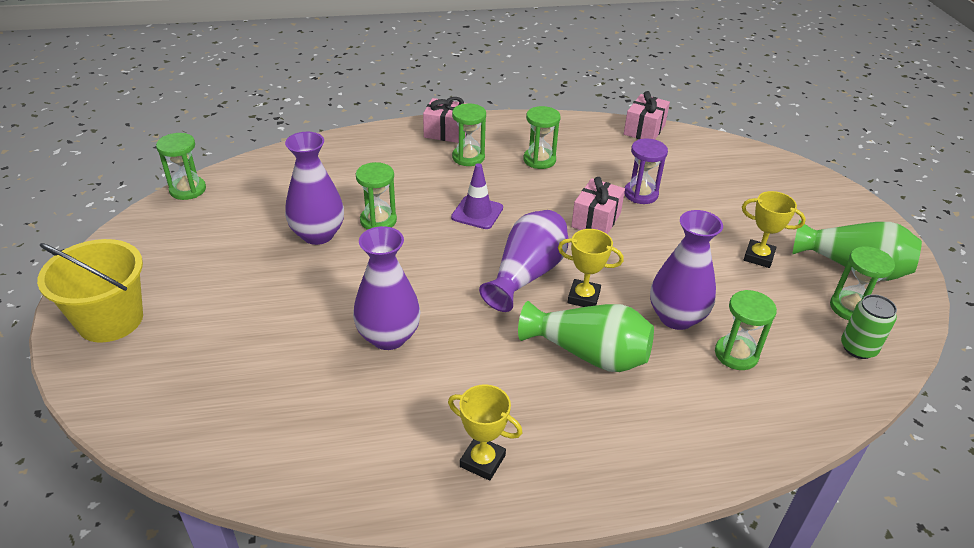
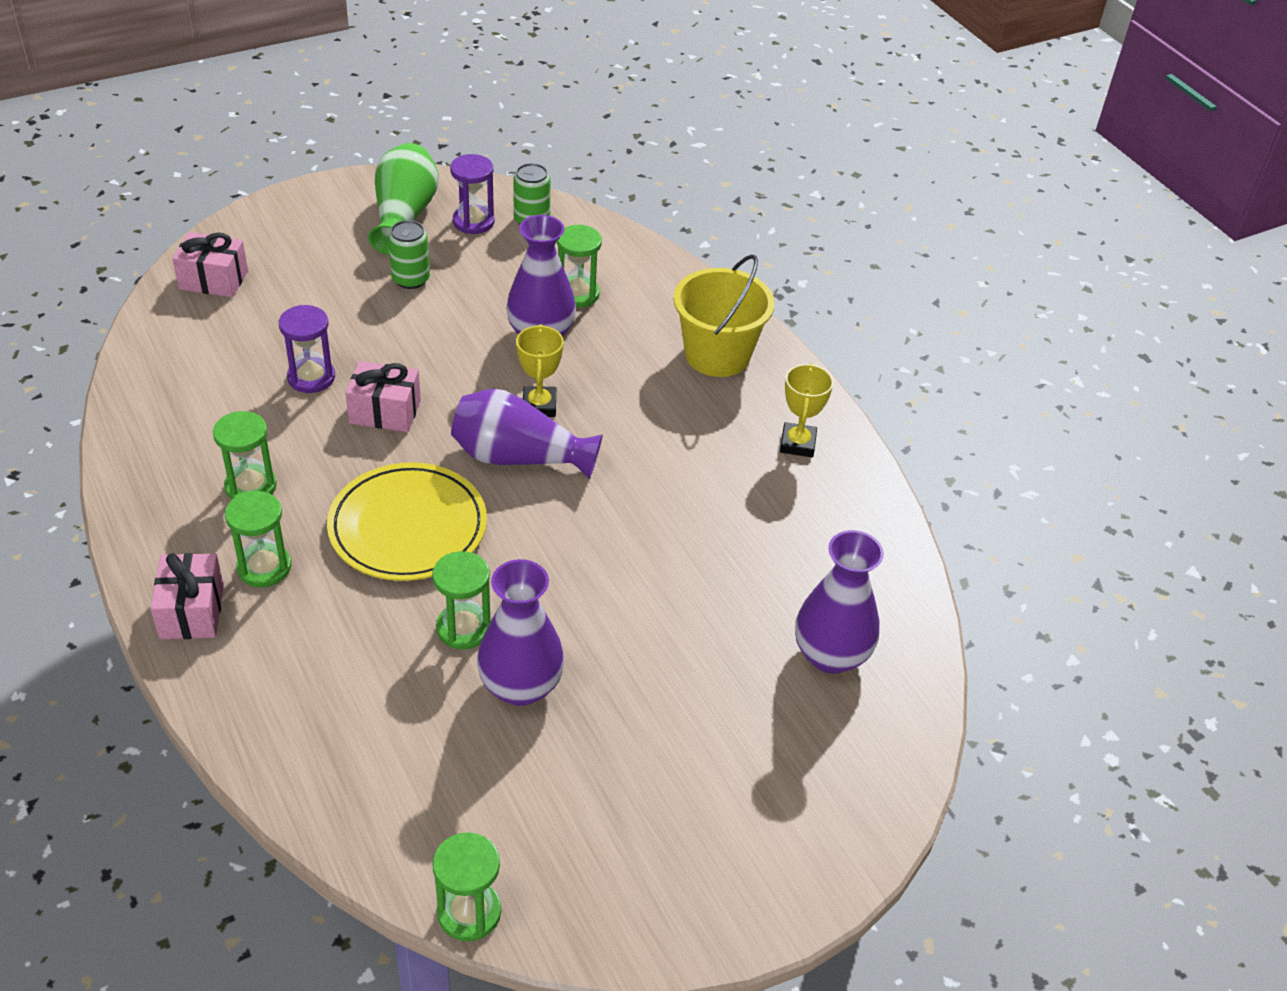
camera: 110 degrees left, 5 degrees up
yellow bucket [37,239,143,343] -> yellow bucket moved to [674,254,775,377]
purple vase [353,226,421,350] -> purple vase moved to [795,530,884,674]
purple traffic cone [451,163,503,229] -> yellow plate [327,462,487,581]
green vase [518,301,654,372] -> none
pink gift [624,91,670,140] -> pink gift moved to [172,232,248,297]
yellow trophy [742,191,806,268] -> green can [388,220,430,289]
green hourglass [830,246,895,320] -> purple hourglass [450,154,495,234]

